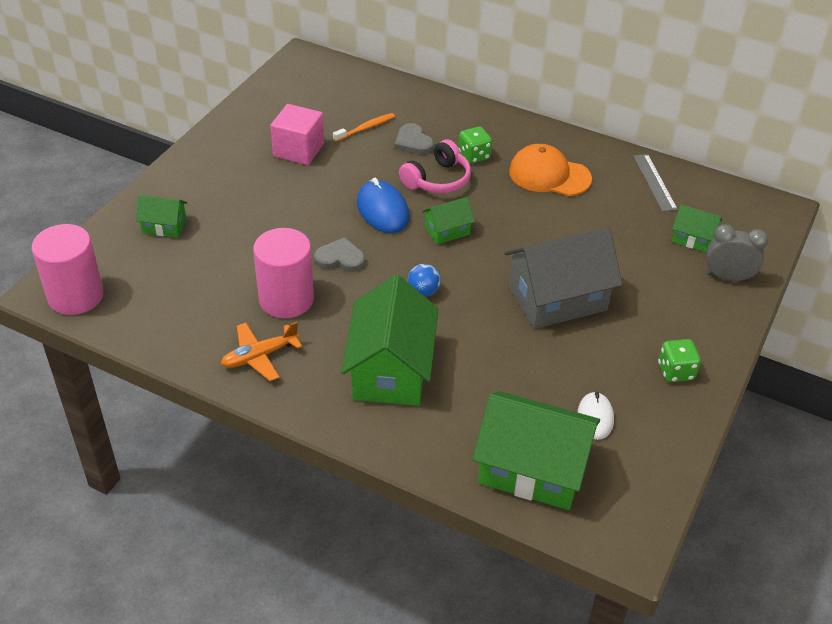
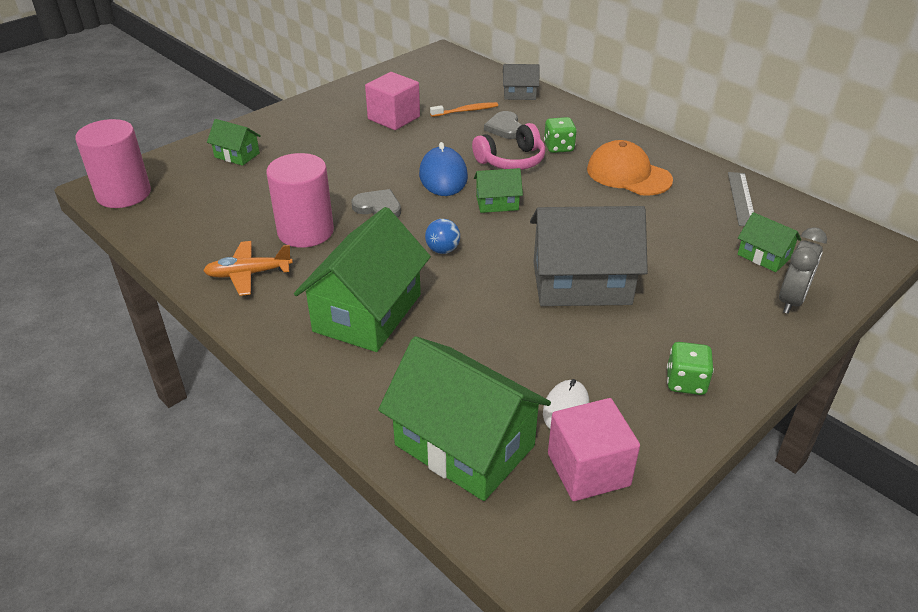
camera: 20 degrees right, 5 degrees down
grey clock [707,224,769,282] -> grey clock turned 90 degrees clockwise [779,227,827,314]
none -> grey house [503,64,540,100]
none -> pink cube [548,398,640,501]

